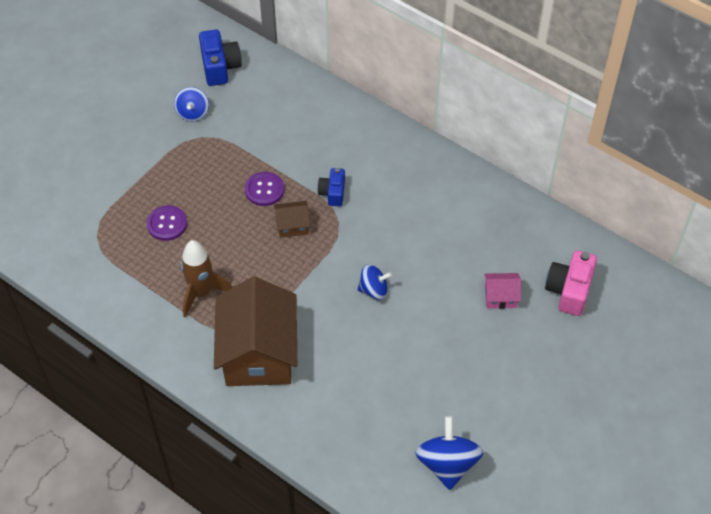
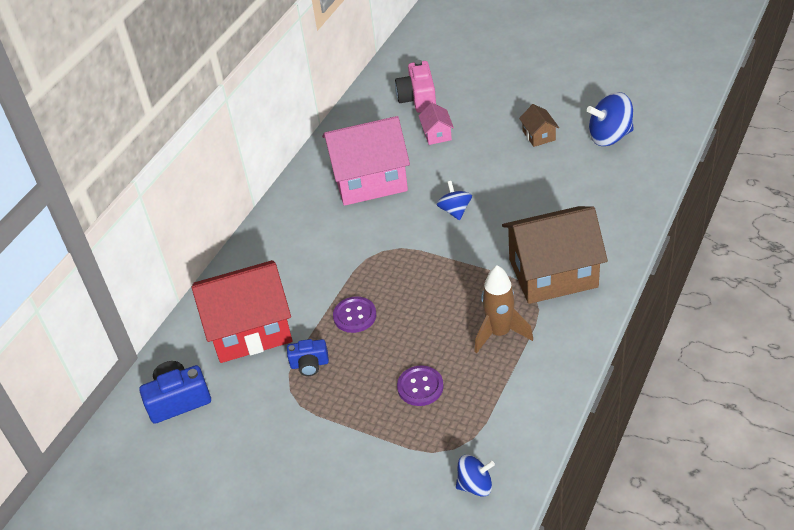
camera: 95 degrees left, 10 degrees down
blue spinning top [174,87,209,122] -> blue spinning top moved to [456,455,495,497]
brown house [274,201,310,238] -> brown house moved to [519,104,559,147]
blue camera [317,168,345,206] -> blue camera moved to [287,339,329,376]
pink camera [545,250,597,316] -> pink camera turned 75 degrees clockwise [395,60,436,113]
none -> red house [192,260,293,363]
none -> pink house [322,116,410,206]

